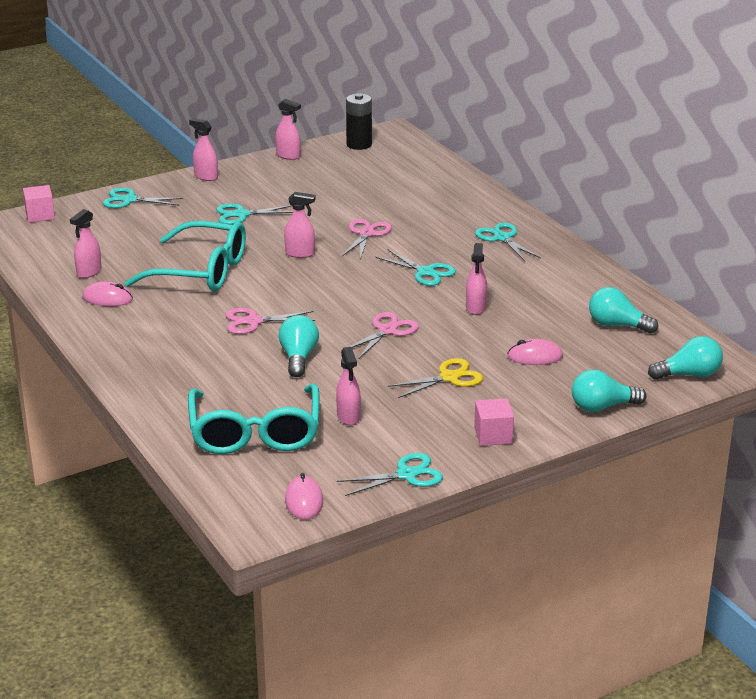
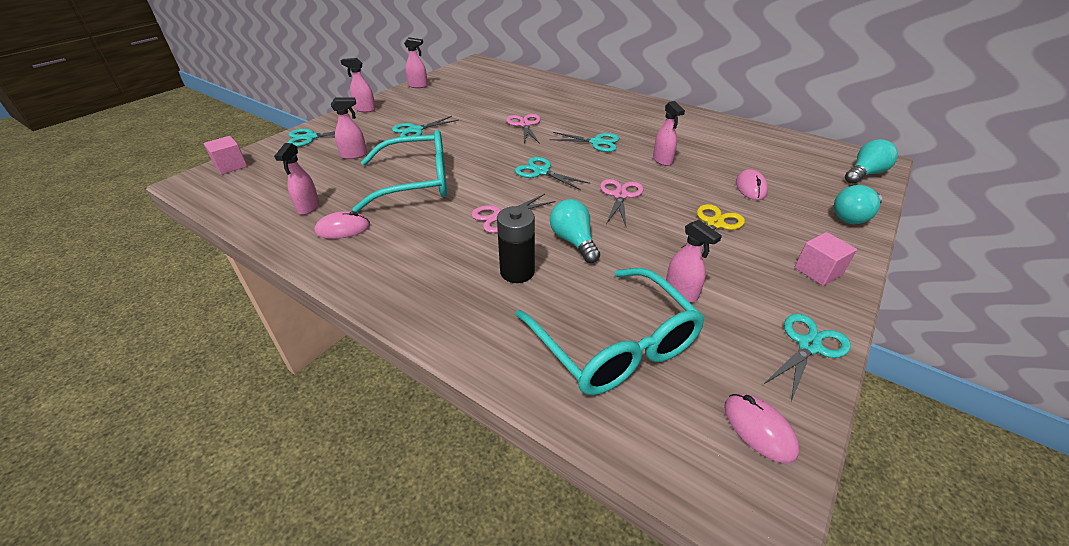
camera: 25 degrees left, 10 degrees up
pink spray bottle [284,192,315,258] -> pink spray bottle moved to [331,97,367,159]
black battery [346,93,372,150] -> black battery moved to [497,206,535,283]
turquoise scissors [475,222,541,261] -> turquoise scissors moved to [515,157,590,190]
pink mouse [507,339,563,365] -> pink mouse turned 60 degrees counterclockwise [736,169,768,200]
turquoise light bulb [589,287,658,334] -> none

